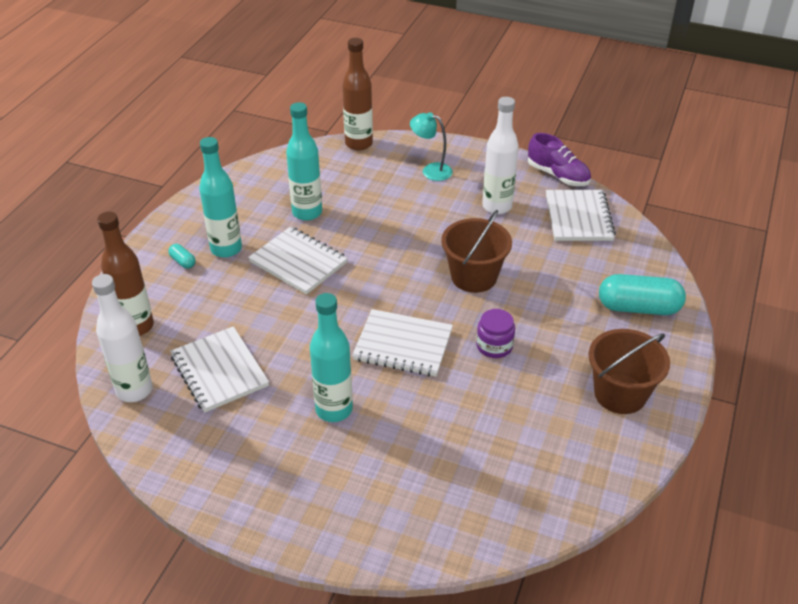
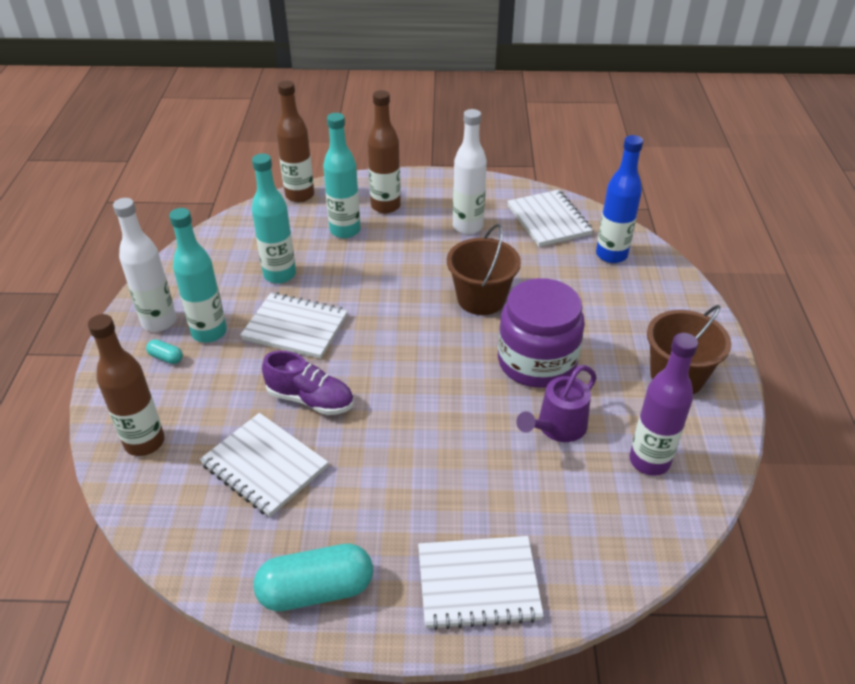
camera: 20 degrees left, 0 degrees up
white bottle [92,274,153,402] -> white bottle moved to [113,198,176,332]
turquoise bottle [310,293,353,422] -> turquoise bottle moved to [323,113,360,238]
white notebook [352,309,453,377] -> white notebook moved to [418,536,544,630]
turquoise lamp [410,112,453,181] -> brown bottle [367,90,401,213]
purple jar [476,309,515,358] -> purple jar [498,278,585,388], size x2.07
purple shoe [528,133,591,186] -> purple shoe moved to [262,351,354,415]
turquoise capsule [599,274,686,315] -> turquoise capsule moved to [254,544,373,611]
none -> purple watering can [516,365,597,442]
none -> blue bottle [596,135,643,263]
none -> purple bottle [630,333,698,476]

